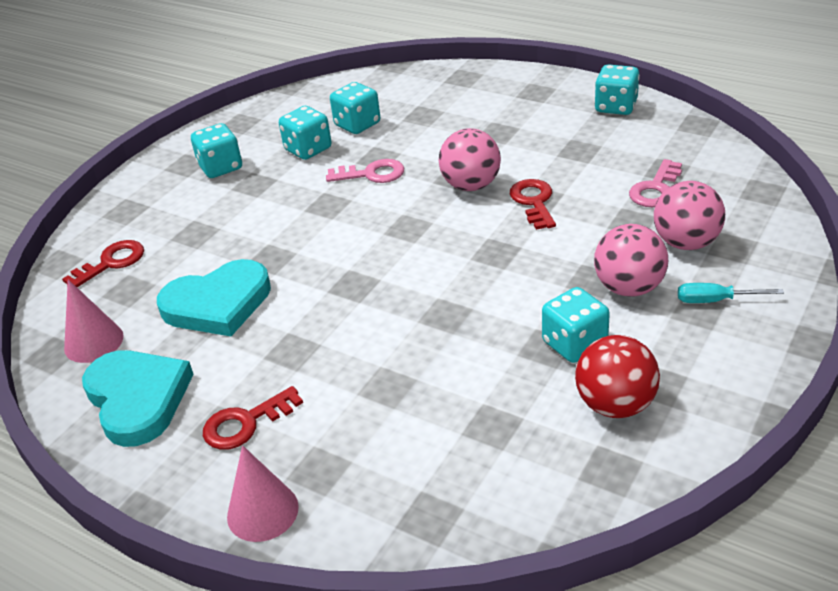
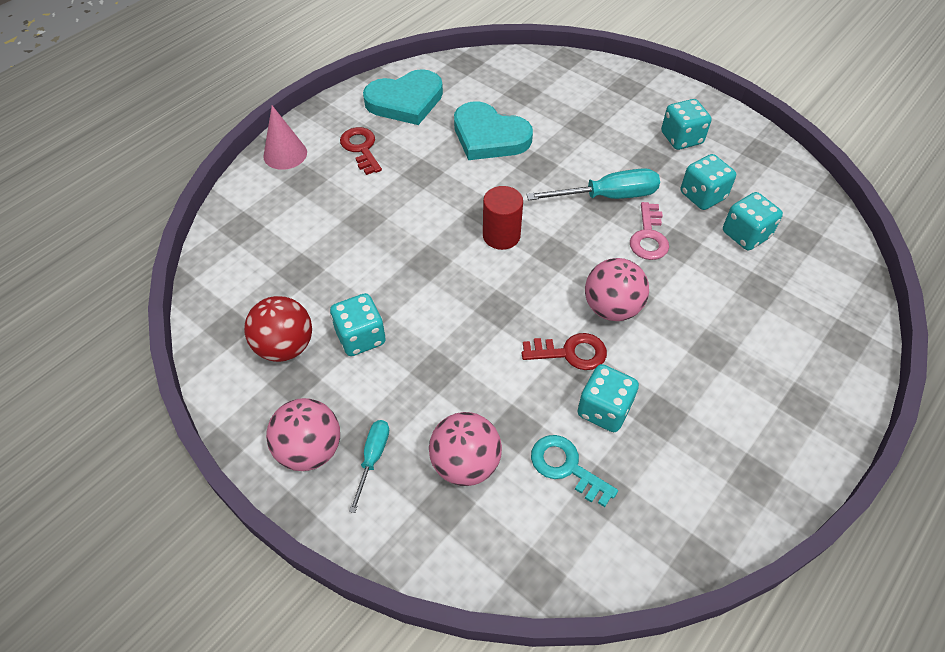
camera: 95 degrees right, 15 degrees up
red key [62,240,144,287] -> none
pink cone [64,280,124,363] -> none
turquoise heart [157,259,271,336] -> turquoise heart turned 45 degrees counterclockwise [454,101,533,160]
turquoise dice [594,64,640,115] -> turquoise dice moved to [577,364,639,432]
pink ball [594,224,668,297] -> pink ball moved to [266,398,340,471]
pink key [629,159,682,207] -> turquoise key [531,435,618,507]
none -> red cylinder [483,186,523,250]
none -> turquoise screwdriver [526,168,660,201]

